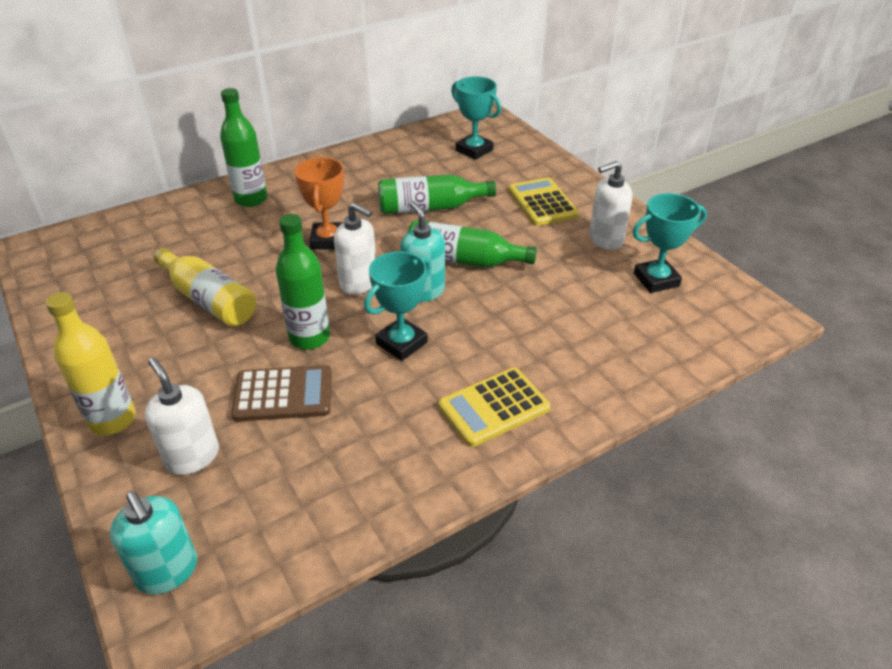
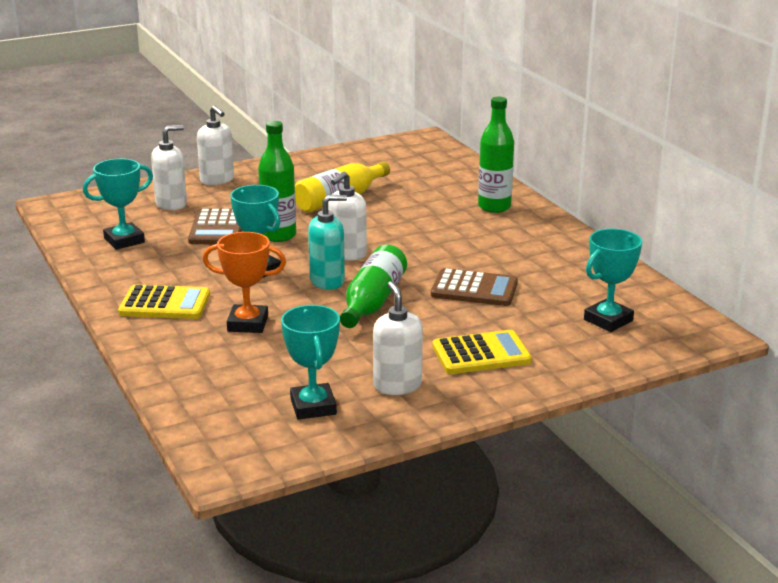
camera: 95 degrees right, 15 degrees down
yellow bottle [45,292,136,435] -> white soap dispenser [197,105,234,185]
turquoise soap dispenser [110,491,197,595] -> none
orange trophy [295,157,344,250] -> orange trophy moved to [203,232,286,333]
green bottle [378,174,496,214] -> brown calculator [431,268,518,306]
yellow calculator [438,367,550,447] -> yellow calculator turned 120 degrees clockwise [118,285,210,319]
none -> turquoise trophy [83,159,153,250]

